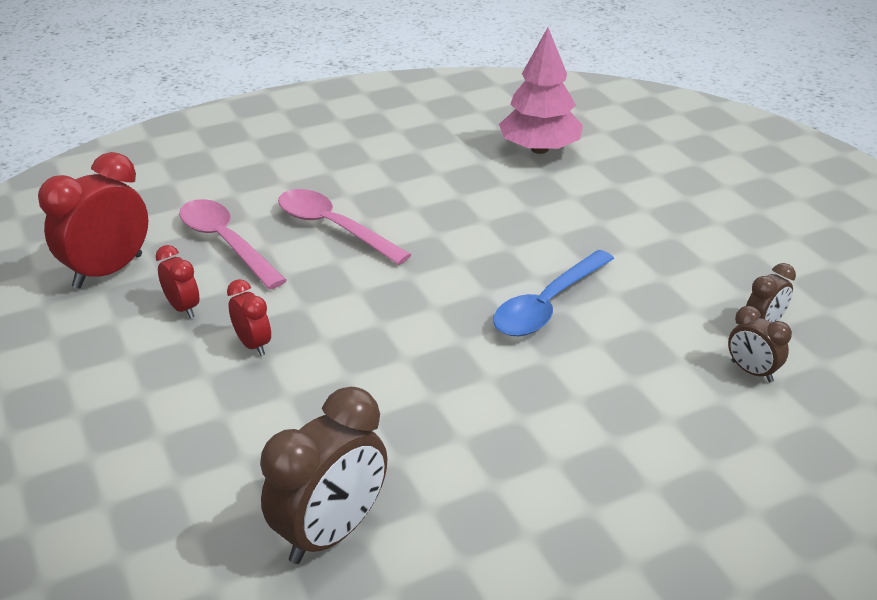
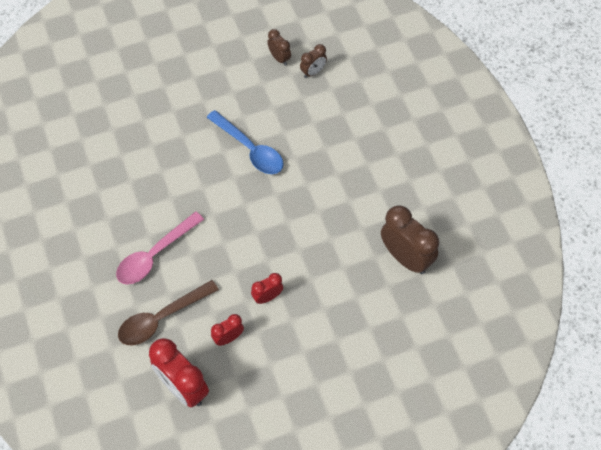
camera: 85 degrees left, 25 degrees up
pink spoon [179,199,287,289] -> brown spoon [118,280,219,345]
pink tree [499,28,583,154] -> none

